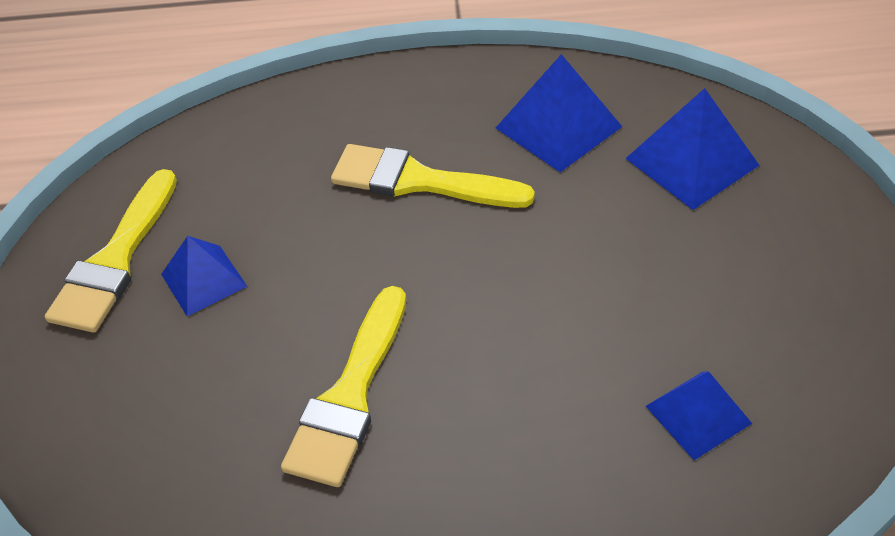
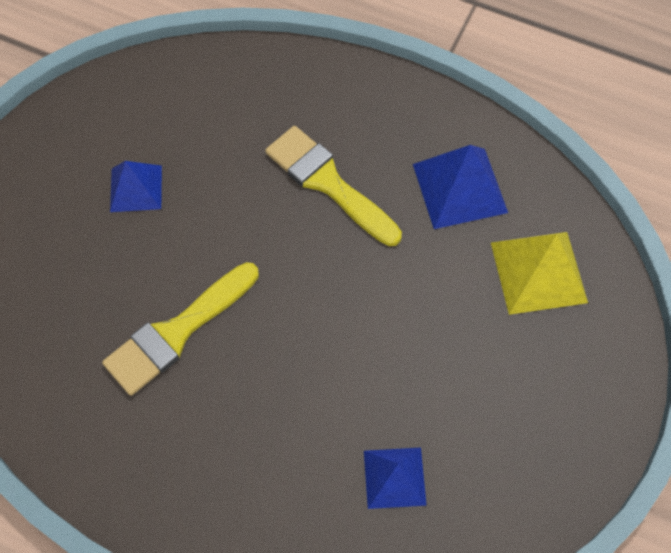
camera: 25 degrees right, 15 degrees up
yellow brush [45,169,177,333] -> none
blue pyramid [625,88,760,210] -> yellow pyramid [491,232,588,315]

